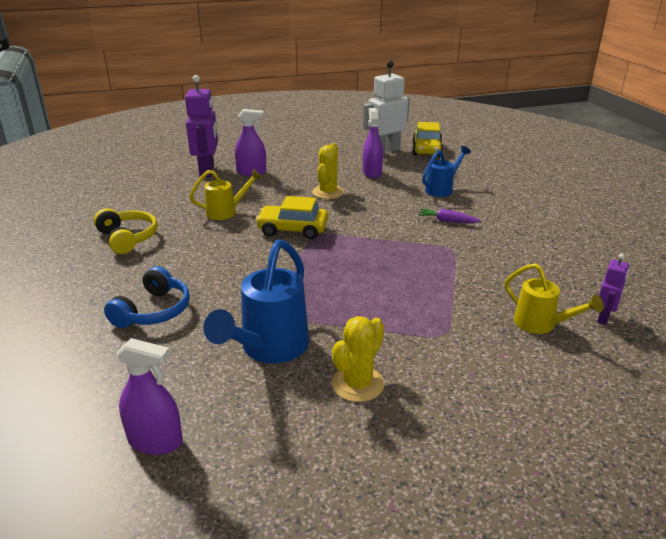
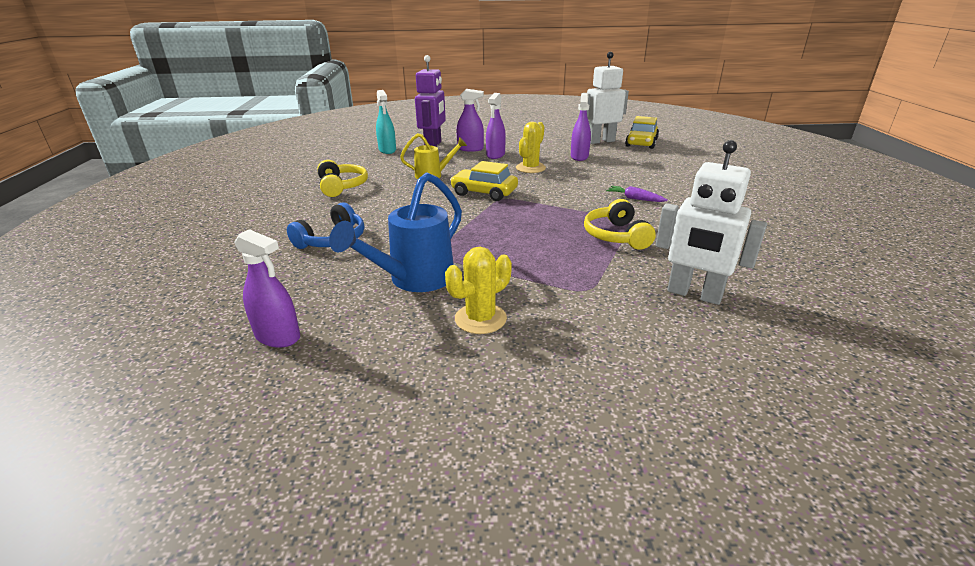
camera: 15 degrees right, 0 degrees up
blue watering can [422,146,471,197] -> none
yellow watering can [505,263,604,334] -> white robot [656,140,767,305]
purple robot [597,254,629,325] -> none
none -> turquoise spray bottle [376,90,396,154]
none -> purple spray bottle [486,93,506,159]
none -> yellow headphones [584,199,656,250]

